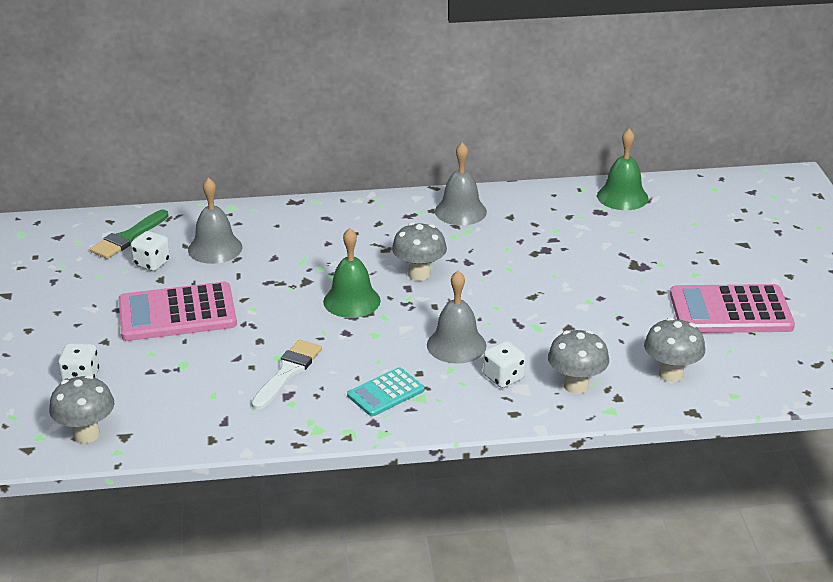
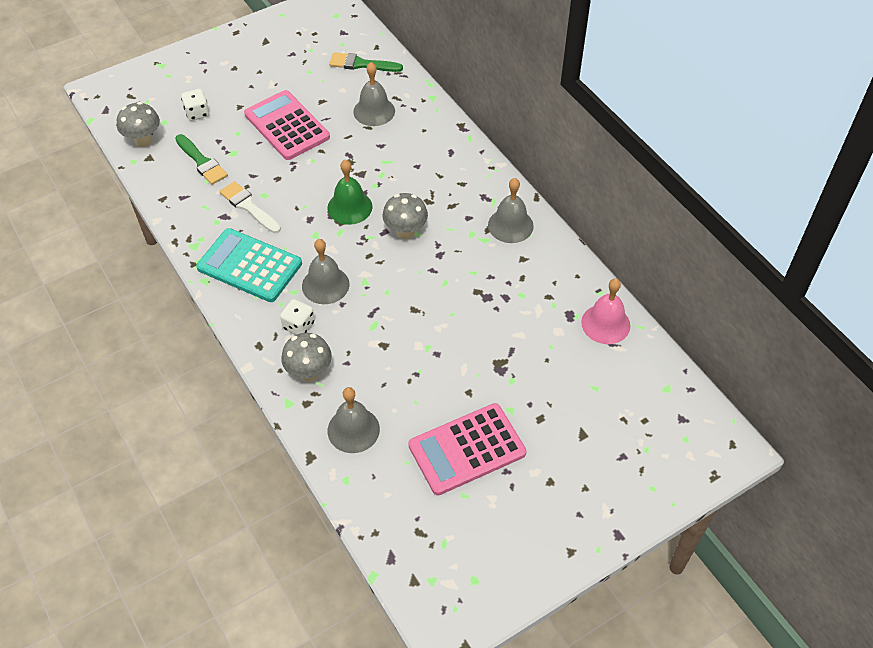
camera: 65 degrees right, 20 degrees up
white dice [131,231,170,271] -> none
white brush [251,340,322,410] -> white brush turned 135 degrees counterclockwise [219,181,281,233]
turquoise calculator [347,367,424,416] -> turquoise calculator [196,228,302,302], size x1.79
green bell [597,129,649,210] -> pink bell [581,278,630,344]
grey mushroom [644,317,705,382] -> grey bell [328,387,380,453]
pink calculator [670,284,795,333] -> pink calculator turned 90 degrees counterclockwise [408,403,527,495]
none -> green brush [175,134,228,185]

